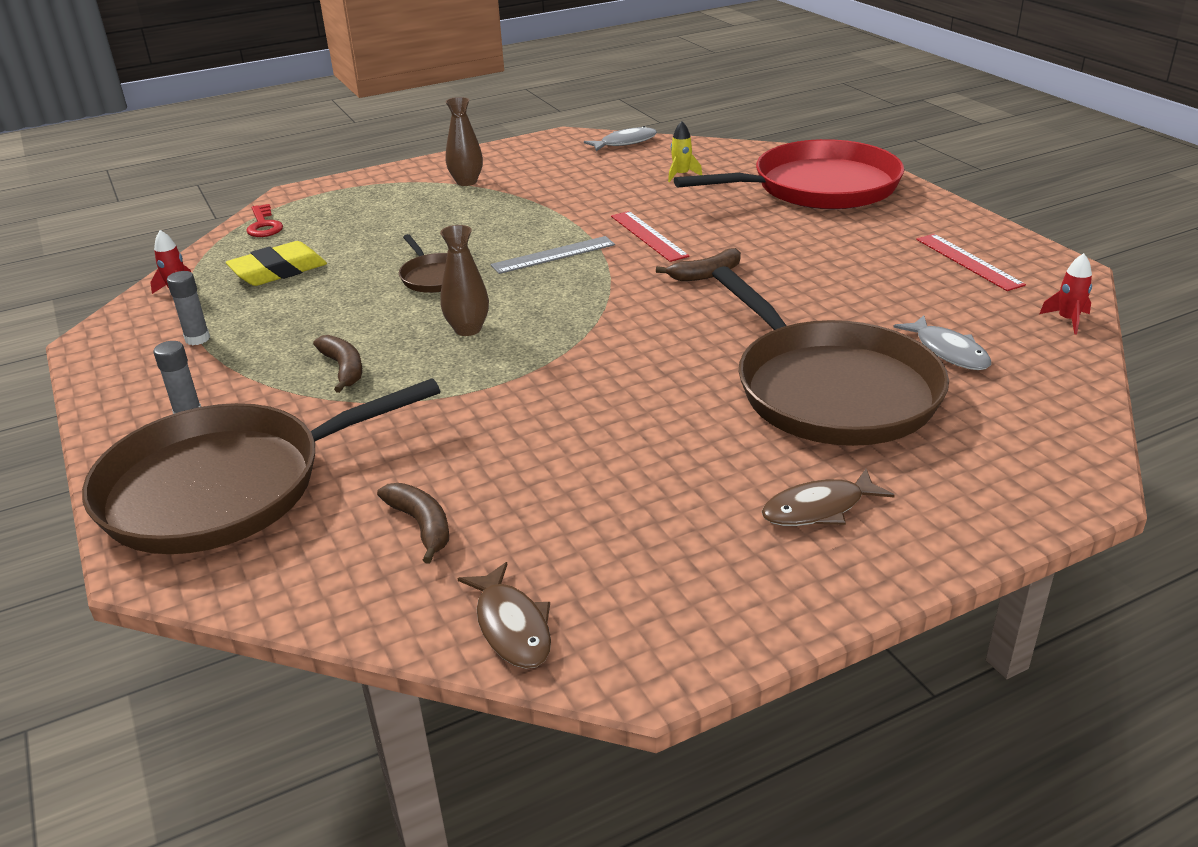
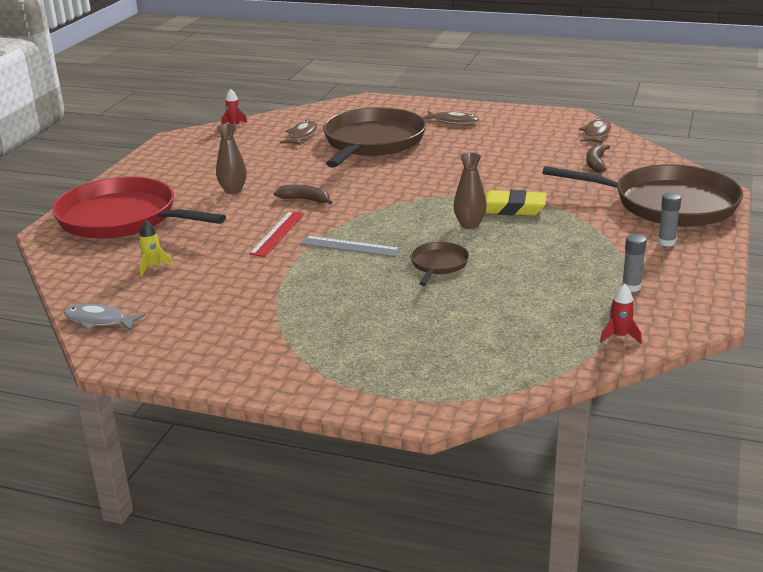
camera: 135 degrees left, 5 degrees down
yellow eraser [226,241,327,286] -> yellow eraser moved to [485,190,546,216]
red key [246,204,283,237] -> none
brown banana [313,335,362,393] -> none
brown vase [446,97,483,186] -> brown vase moved to [216,124,247,194]
grey fish [893,315,991,370] -> brown fish [280,120,317,145]
red ruler [916,234,1026,291] -> none

